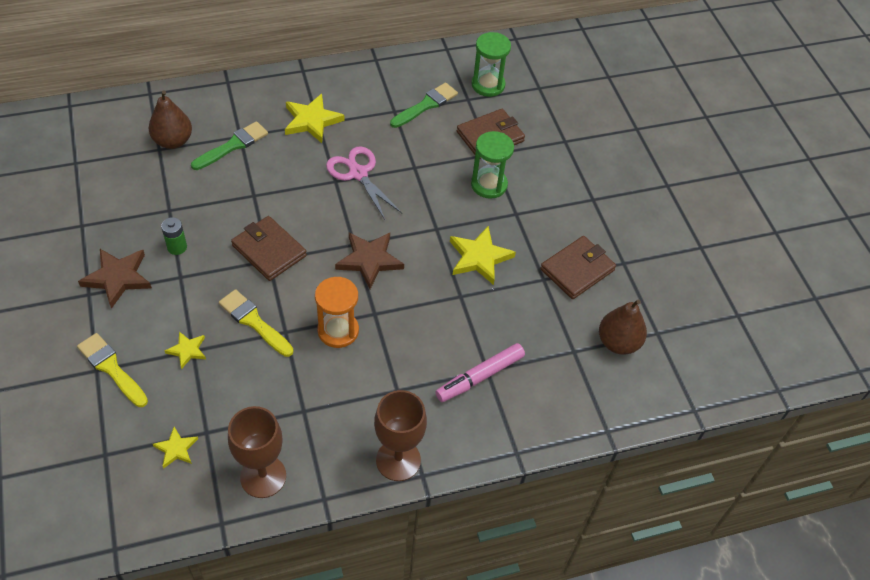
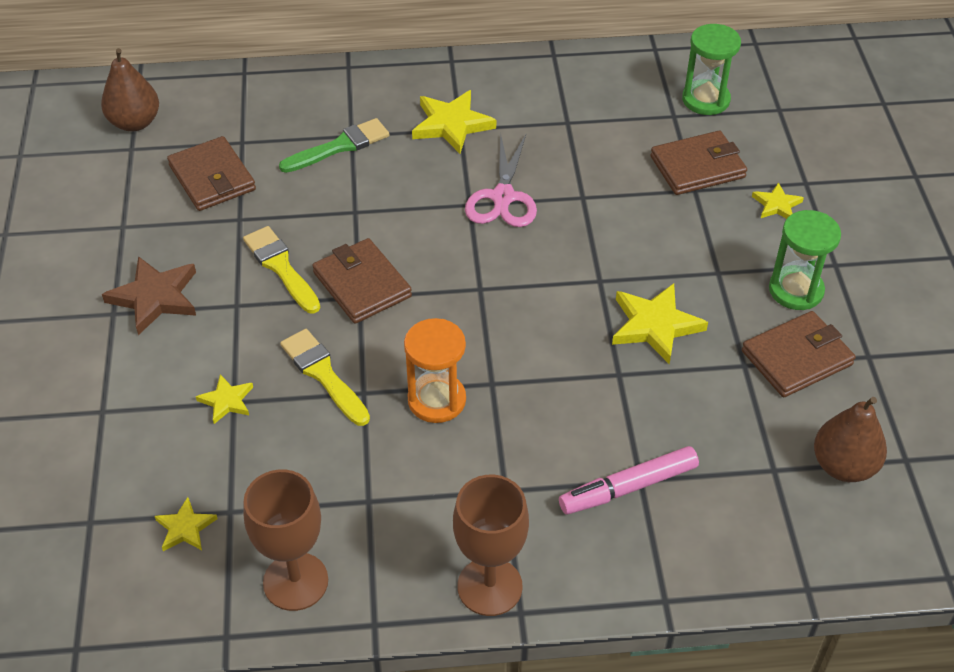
camera: 15 degrees right, 5 degrees down
yellow brush [77,333,148,407] -> yellow brush moved to [243,226,320,314]
brown pear [149,90,192,149] -> brown pear moved to [101,48,159,131]
green battery [161,217,187,255] -> none
pink scissors [326,147,402,220] -> pink scissors turned 150 degrees counterclockwise [465,133,537,227]
brown star [335,233,404,289] -> none
green brush [390,83,458,128] -> none
green hourglass [471,131,514,199] -> green hourglass moved to [769,210,841,310]
none -> brown wallet [167,136,256,211]
none -> yellow star [752,182,804,219]

